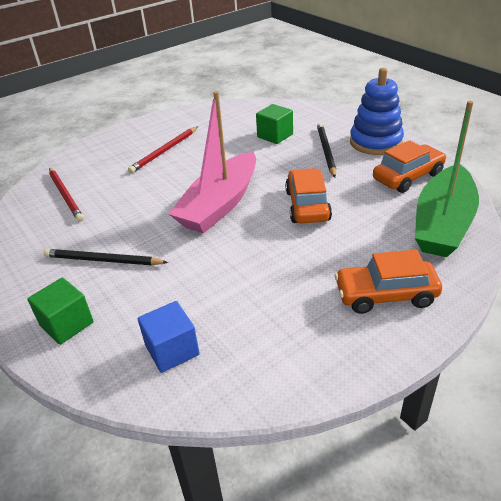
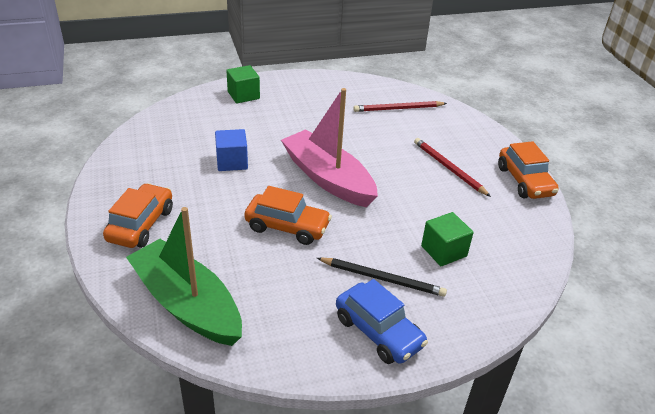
camera: 105 degrees right, 0 degrees up
black pencil [43,249,168,265] -> none
blue cube [138,301,200,373] -> blue cube moved to [215,129,248,171]
blue stacking toy [350,68,404,155] -> blue car [336,279,428,364]
orange car [373,140,446,193] -> orange car moved to [498,141,559,199]

